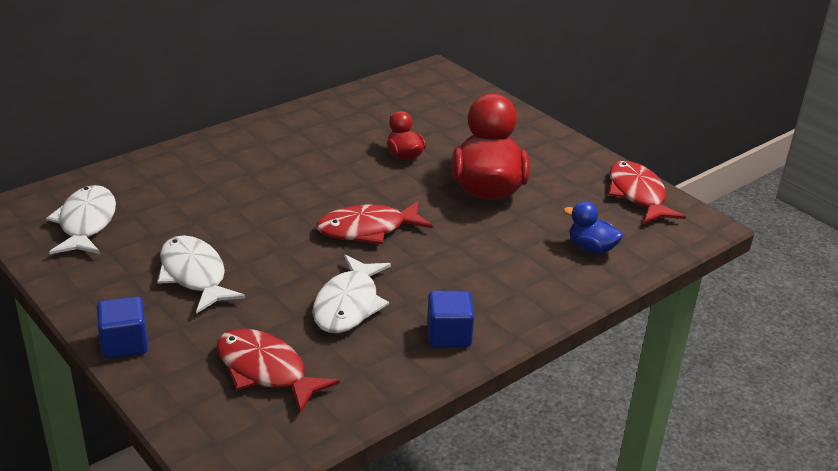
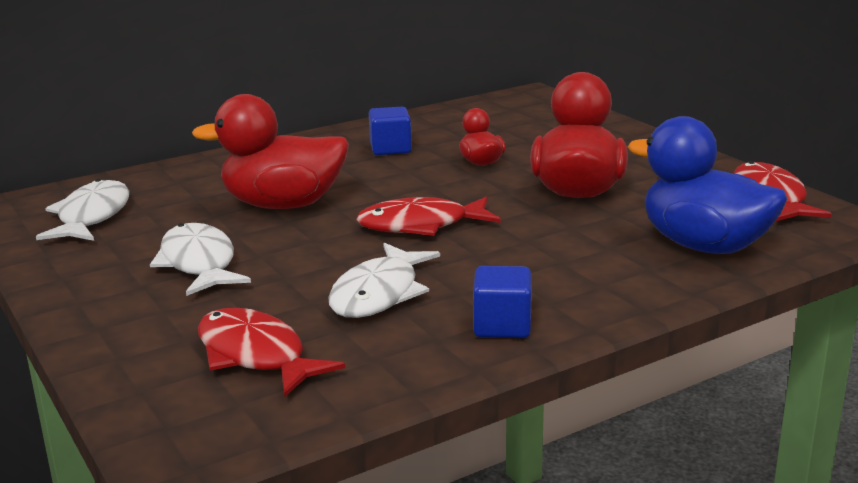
camera: 10 degrees right, 10 degrees down
blue cube [97,296,148,359] -> blue cube moved to [369,107,412,155]
blue duck [564,201,623,254] -> blue duck [628,116,787,254], size x2.02
none -> red duck [192,94,349,209]

